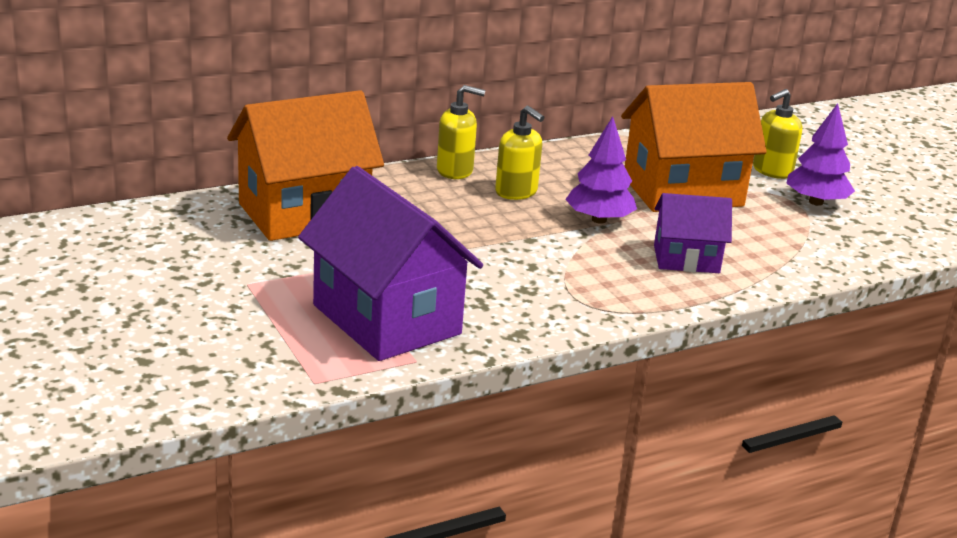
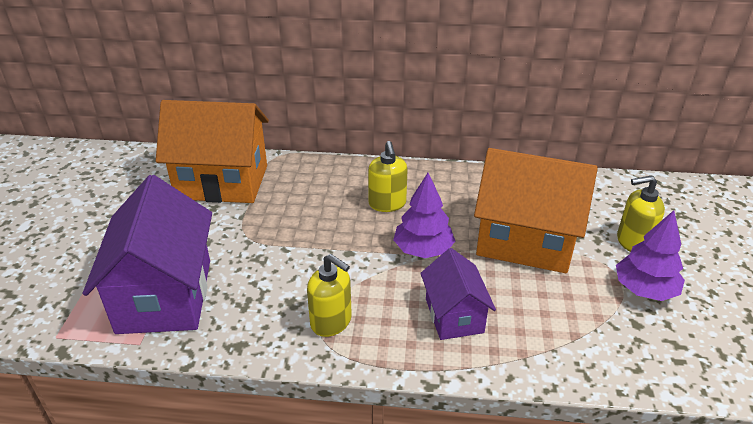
camera: 35 degrees right, 10 degrees up
yellow soap dispenser [437,85,485,179] -> yellow soap dispenser moved to [307,254,352,337]
purple house [654,193,732,273] -> purple house turned 45 degrees clockwise [420,248,496,340]

